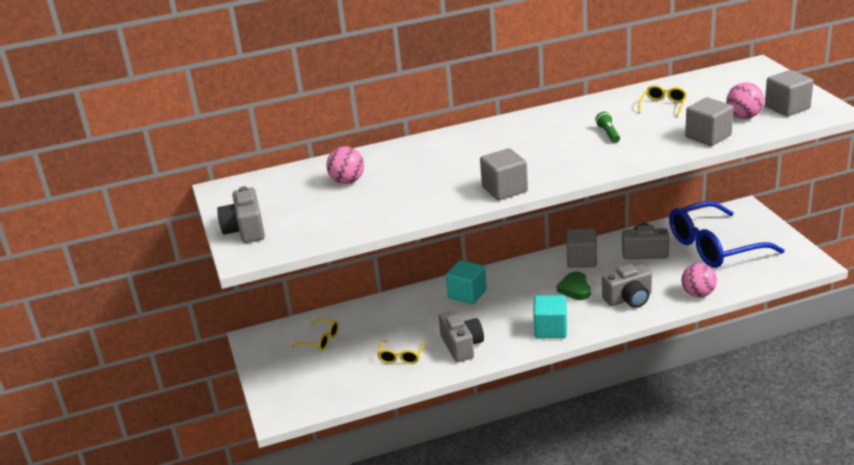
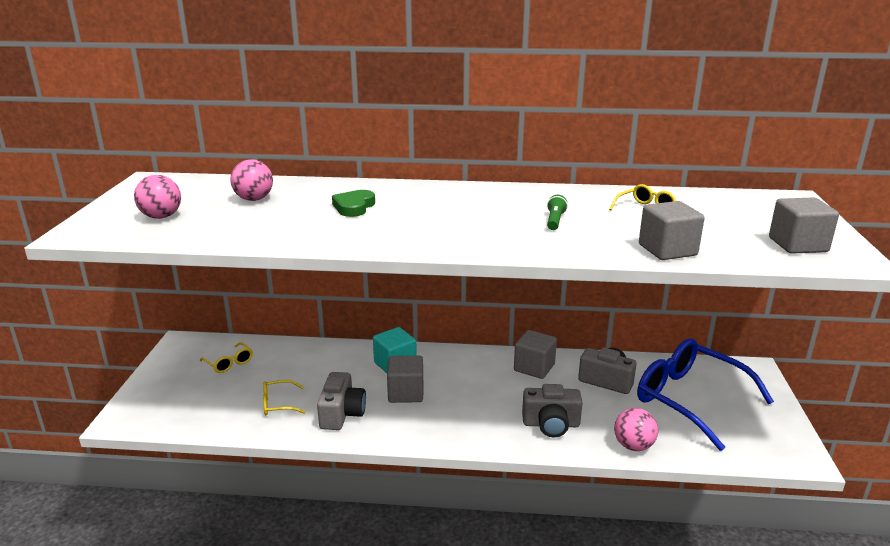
camera: 20 degrees right, 5 degrees down
grey camera [217,186,265,243] -> none
yellow glasses [377,340,425,364] -> yellow glasses turned 45 degrees clockwise [263,380,306,416]
grey cube [480,148,528,200] -> grey cube moved to [387,356,423,403]
turquoise cube [533,295,567,338] -> none
green heart [557,272,591,300] -> green heart moved to [332,190,375,217]
blue glasses [669,201,785,268] -> blue glasses turned 45 degrees clockwise [637,339,774,451]
pink ball [726,83,764,119] -> pink ball moved to [134,175,181,219]

